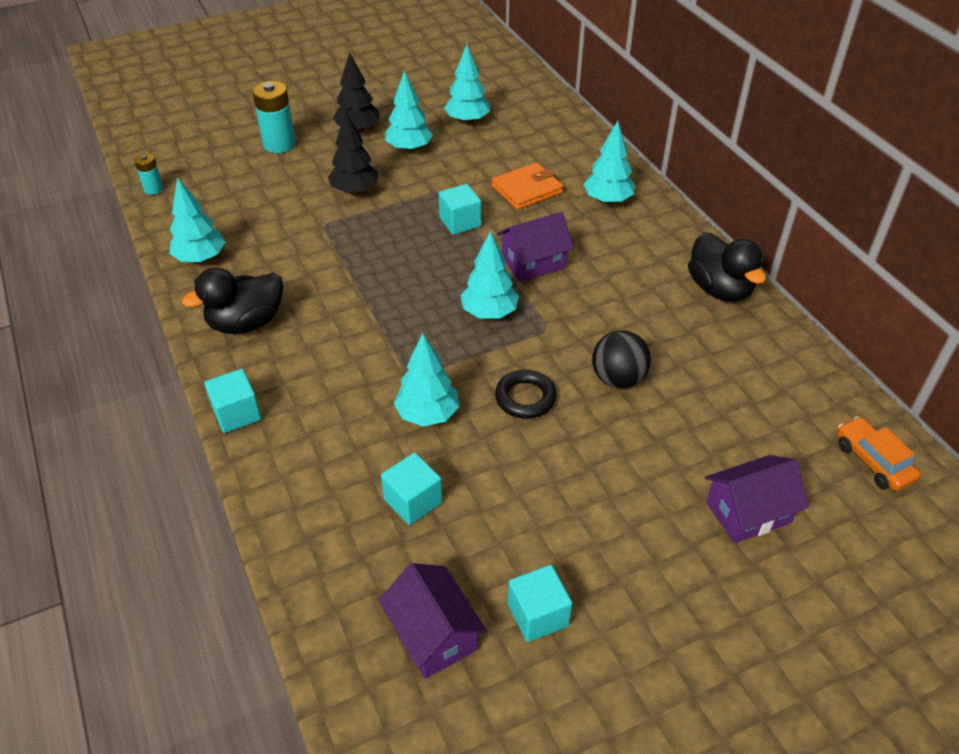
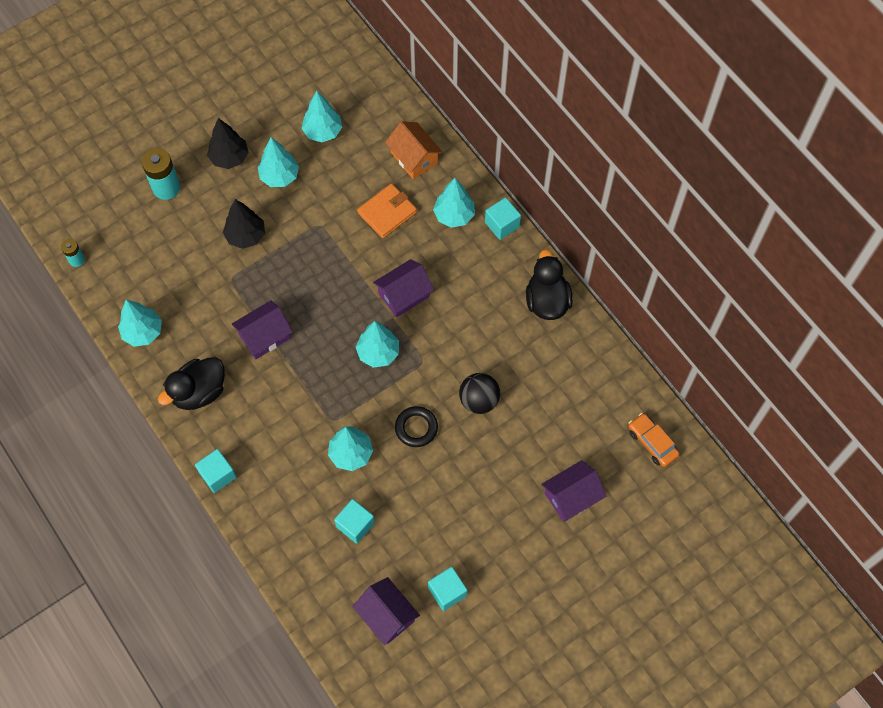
camera: 10 degrees left, 20 degrees up
turquoise cube [439,184,481,235] -> turquoise cube moved to [485,197,521,240]
black duck [688,232,766,302] -> black duck turned 150 degrees counterclockwise [526,249,573,320]
none -> purple house [231,301,293,359]
none -> orange house [385,121,443,179]

